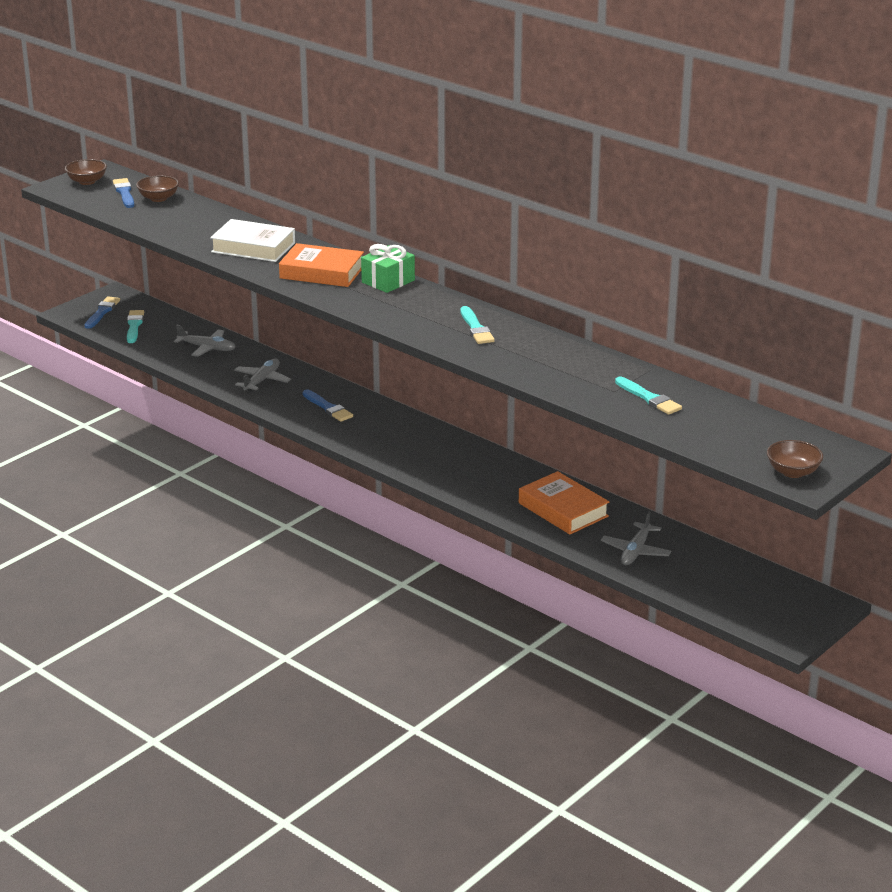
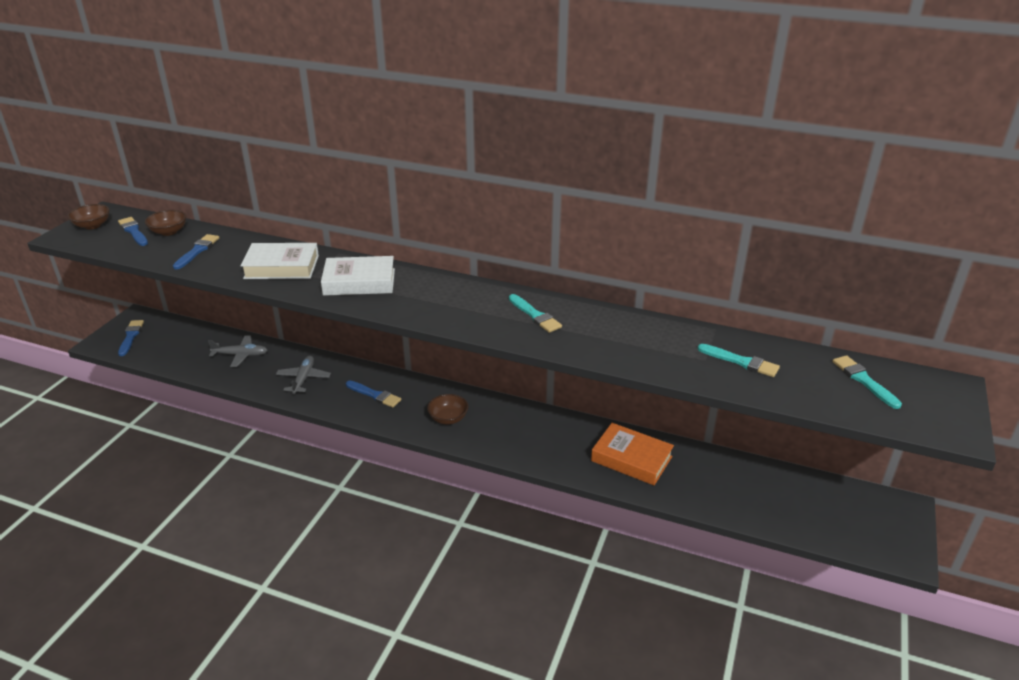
camera: 20 degrees left, 5 degrees up
turquoise brush [127,310,144,343] -> turquoise brush moved to [832,355,902,409]
orange book [279,243,364,287] -> white book [321,256,395,296]
green gift [361,244,415,293] -> none
grey plane [601,511,671,565] -> none
brown bowl [767,440,823,478] -> brown bowl moved to [427,394,468,424]
none -> blue brush [173,234,219,270]

